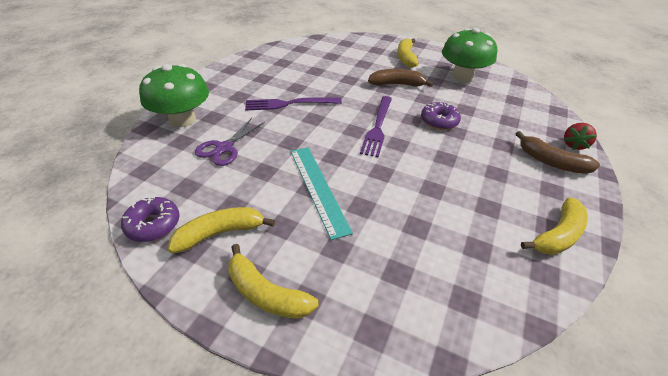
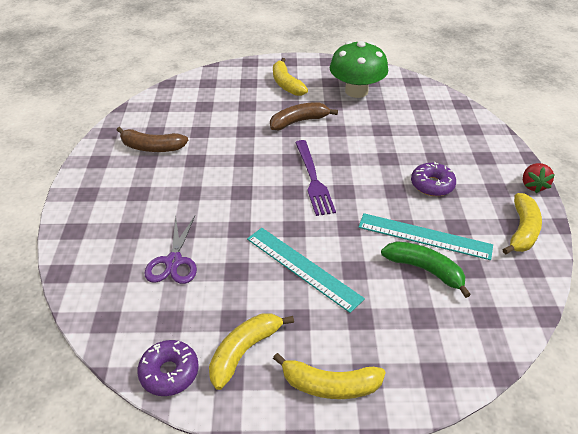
camera: 25 degrees left, 0 degrees up
green mushroom [139,64,209,127] -> none
purple fork [245,97,342,110] -> none
purple donut [421,102,461,130] -> purple donut moved to [411,162,456,196]
brown banana [516,131,600,174] -> brown banana moved to [117,127,188,152]
red strawberry [564,123,597,150] -> red strawberry moved to [523,163,555,193]
none -> turquoise ruler [358,213,493,260]
none -> green banana [381,241,471,298]

